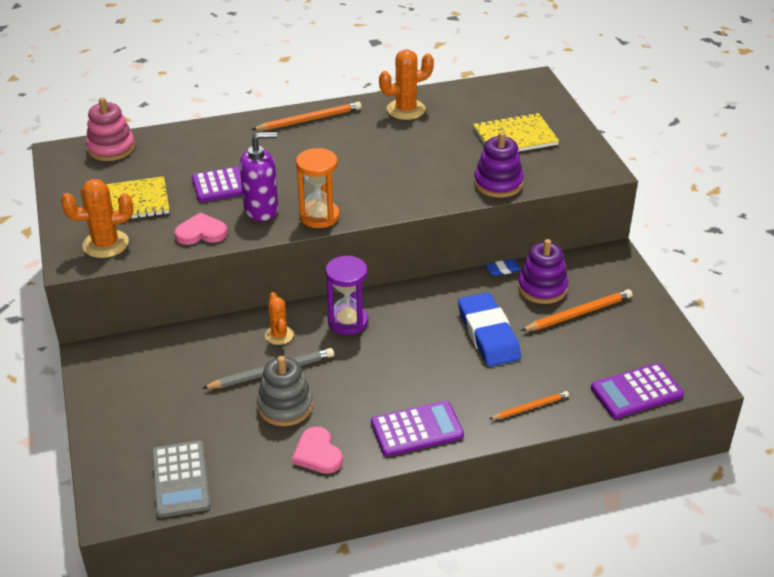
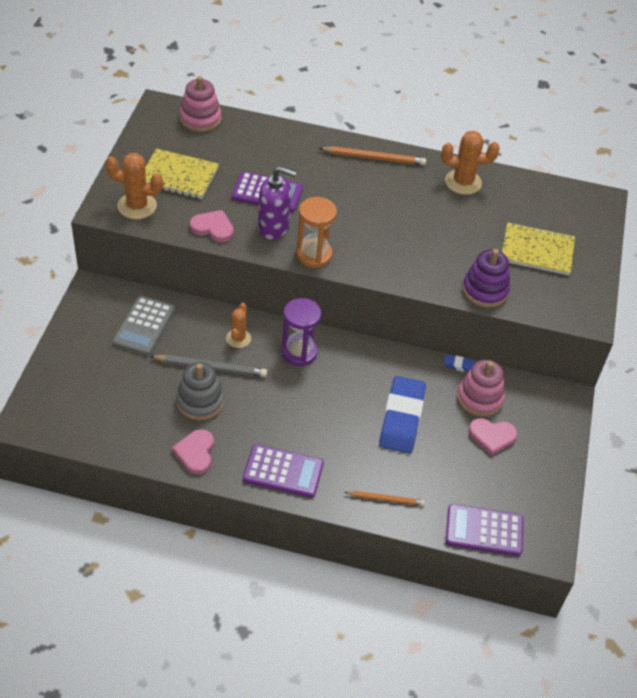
camera: 25 degrees right, 10 degrees up
grey calculator [152,440,211,518] -> grey calculator moved to [113,296,175,356]
purple stacking toy [518,239,568,304] -> pink stacking toy [457,360,505,417]
orange pencil [521,289,632,331] -> pink heart [468,418,517,456]

